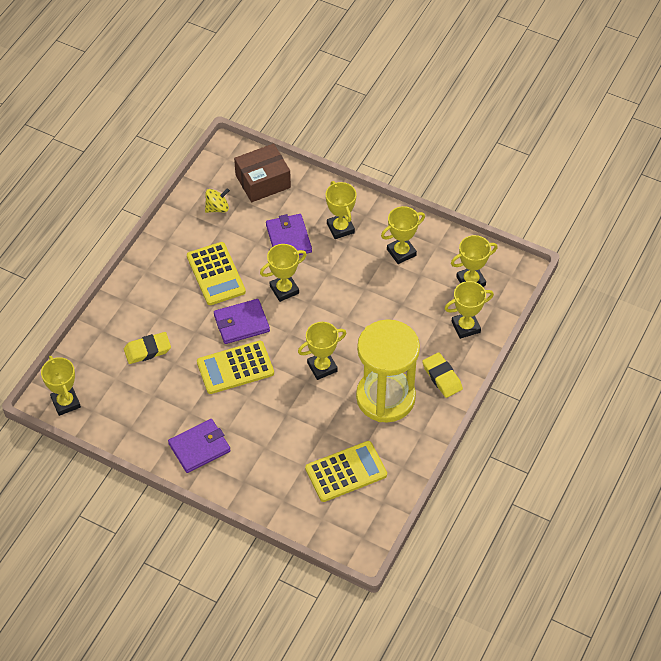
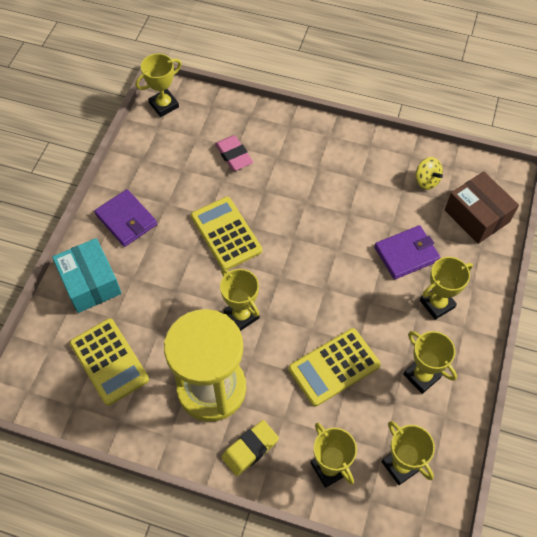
camera: 80 degrees right, 5 degrees up
yellow eraser [124,332,171,364] -> pink eraser [215,135,253,171]
yellow calculator [187,242,246,305] -> yellow calculator moved to [289,328,381,406]
purple wallet [214,299,270,344] -> none
yellow trophy [260,244,307,302] -> none
none -> turquoise box [52,238,122,313]

